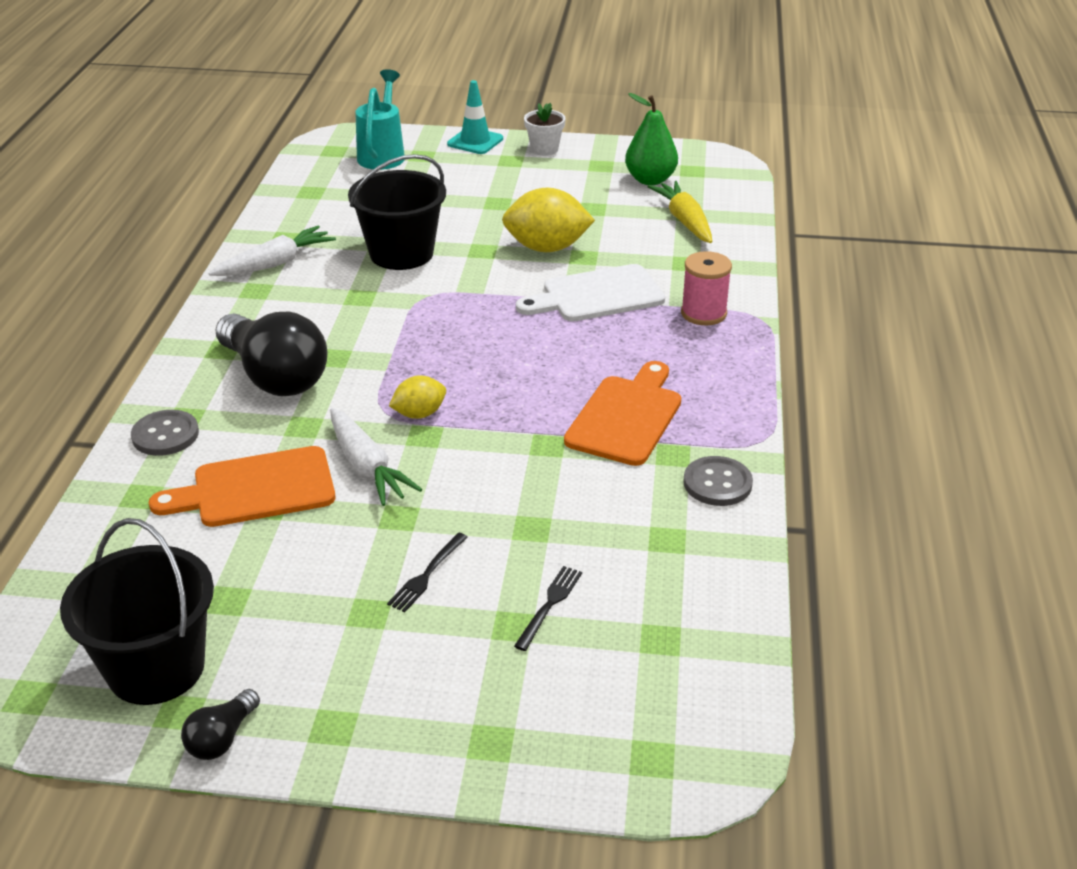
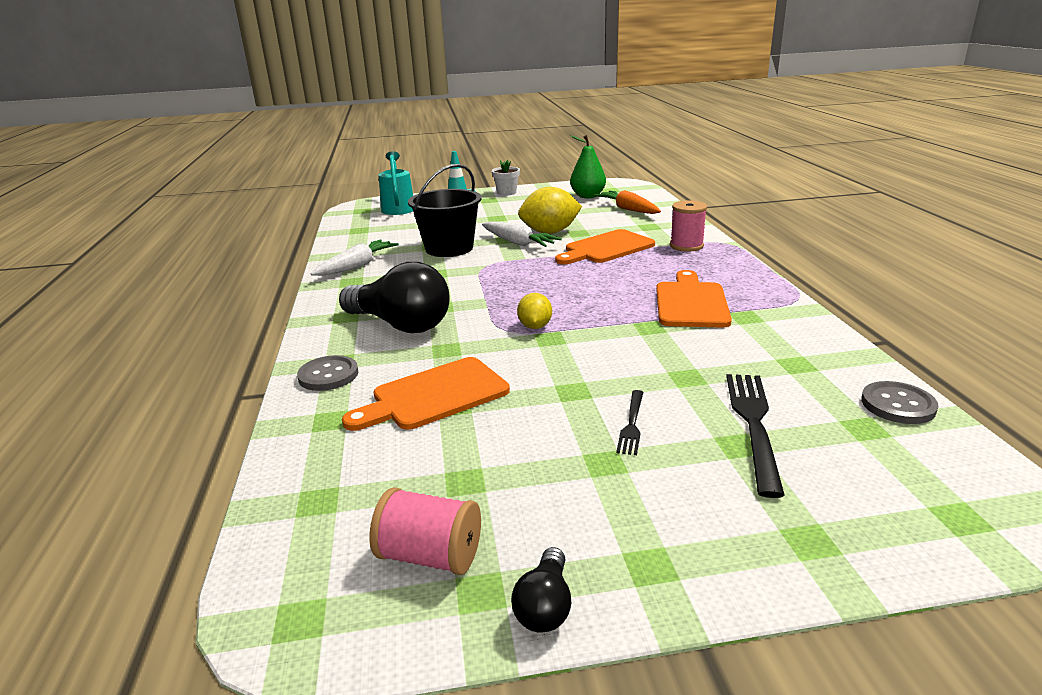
camera: 15 degrees left, 10 degrees down
black bucket [60,518,214,705] -> pink spool [369,487,481,575]
white carrot [330,408,422,506] -> white carrot moved to [482,221,562,247]
yellow lemon [389,375,446,419] -> yellow lemon turned 45 degrees counterclockwise [517,293,552,329]
black fork [514,566,582,651] -> black fork [726,374,785,498], size x1.84
white cutting board [516,264,665,321] -> orange cutting board [555,229,655,264]
yellow carrot [647,181,712,243] -> orange carrot [594,190,661,214]
grey button [683,456,753,506] -> grey button moved to [861,381,938,424]

